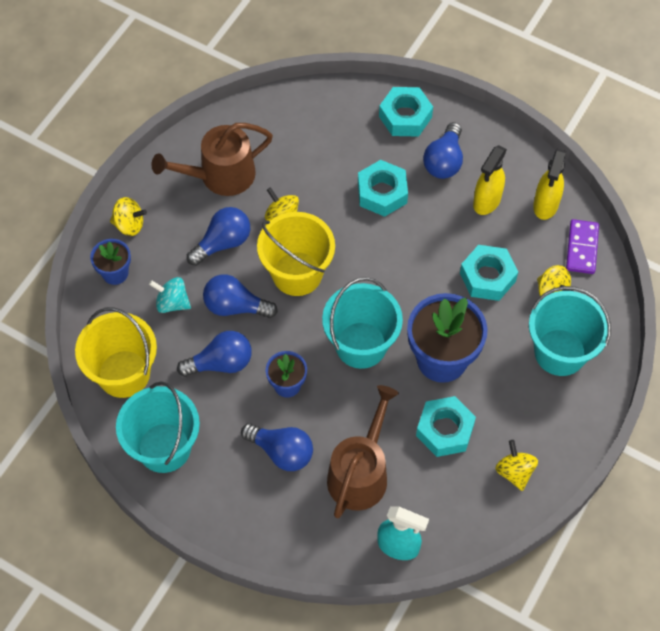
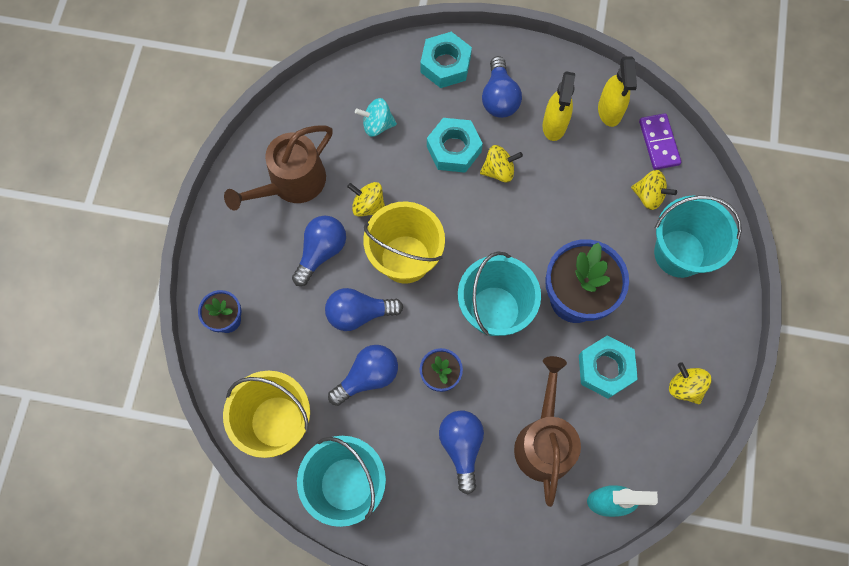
camera: 20 degrees left, 10 degrees up
yellow spinning top [110,197,147,236] -> yellow spinning top moved to [480,145,523,183]
turquoise spinning top [149,277,191,313] -> turquoise spinning top moved to [355,98,397,137]
blue light bulb [241,423,313,471] -> blue light bulb turned 105 degrees counterclockwise [439,411,484,494]
turquoise nut [460,245,518,301] -> none

